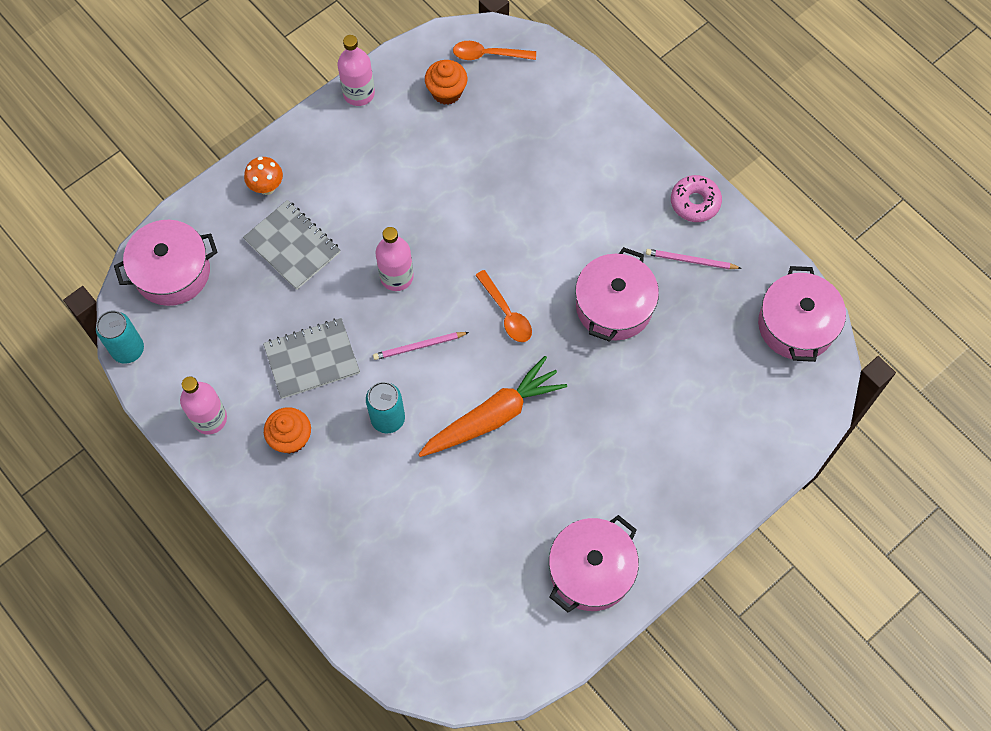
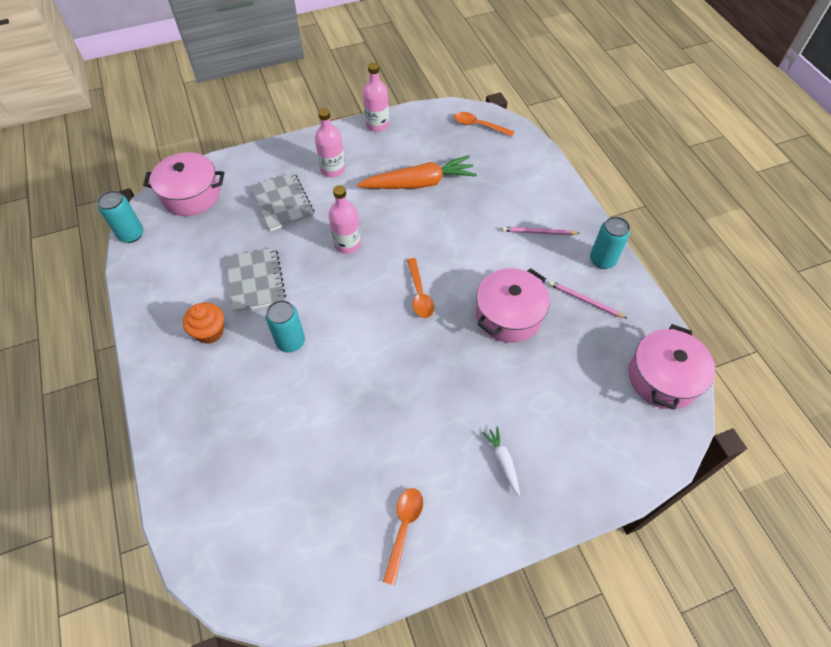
camera: 20 degrees right, 10 degrees down
pink bottle [180,376,227,435] -> pink bottle moved to [315,108,345,178]
orange mushroom [244,157,283,195] -> none
grey notebook [263,318,360,399] -> grey notebook turned 75 degrees clockwise [226,247,286,313]
pink pencil [373,332,469,360] -> pink pencil moved to [502,227,580,235]
orange carrot [418,356,567,457] -> orange carrot moved to [357,155,477,189]
orange cupcake [425,60,468,105] -> none
pink pot [549,515,639,612] -> orange spoon [383,488,423,586]
pink donut [671,175,722,222] -> turquoise can [590,217,630,269]
none -> white carrot [482,427,520,496]

